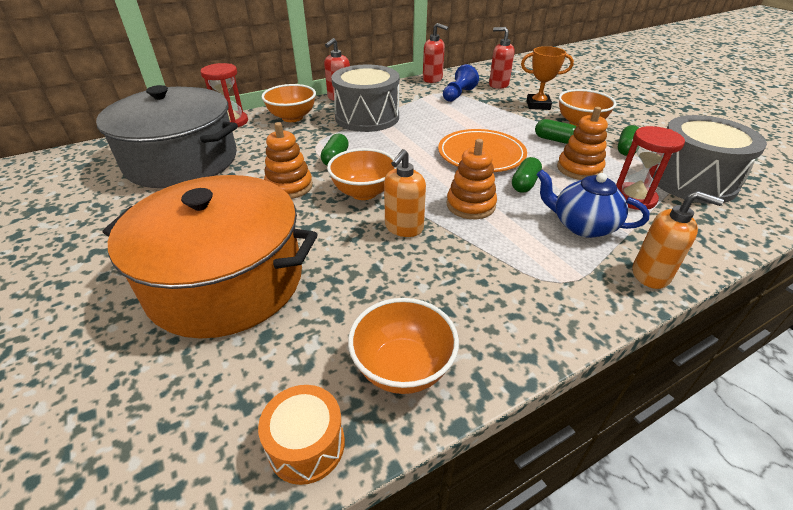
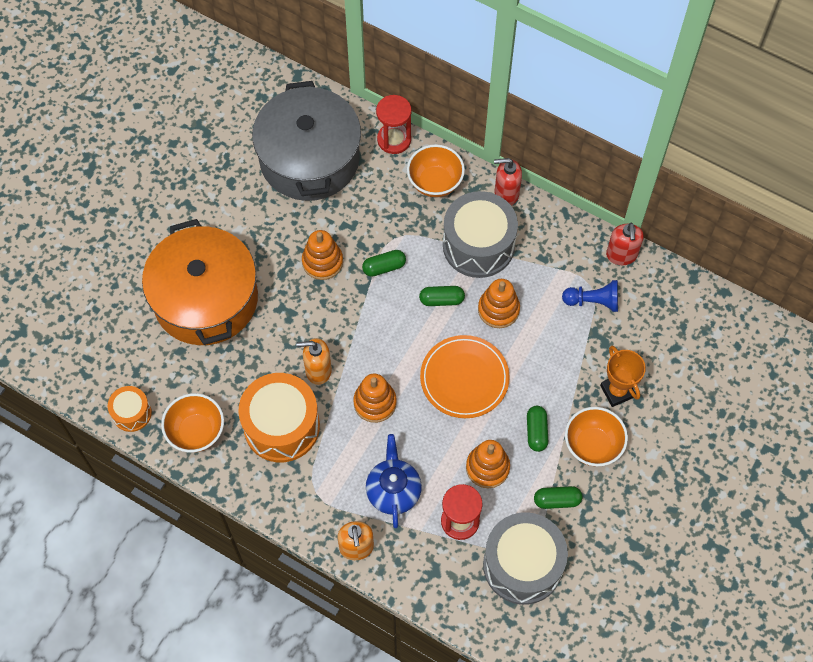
camera: 60 degrees right, 25 degrees up
orange bowl [327,148,397,200] -> none
red soap dispenser [489,27,514,89] -> none
green capsule [512,157,542,193] -> green capsule moved to [419,286,465,306]
none -> orange drum [238,373,320,462]
none -> orange stacking toy [478,279,520,328]

